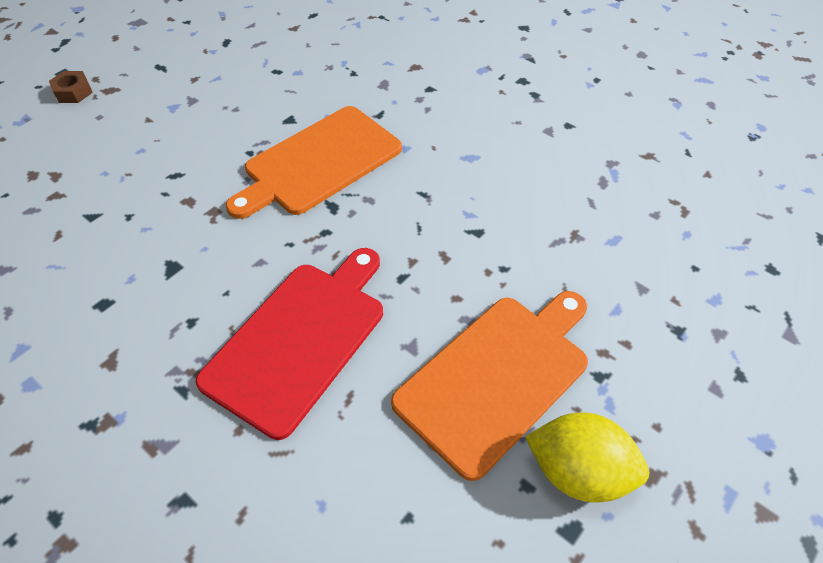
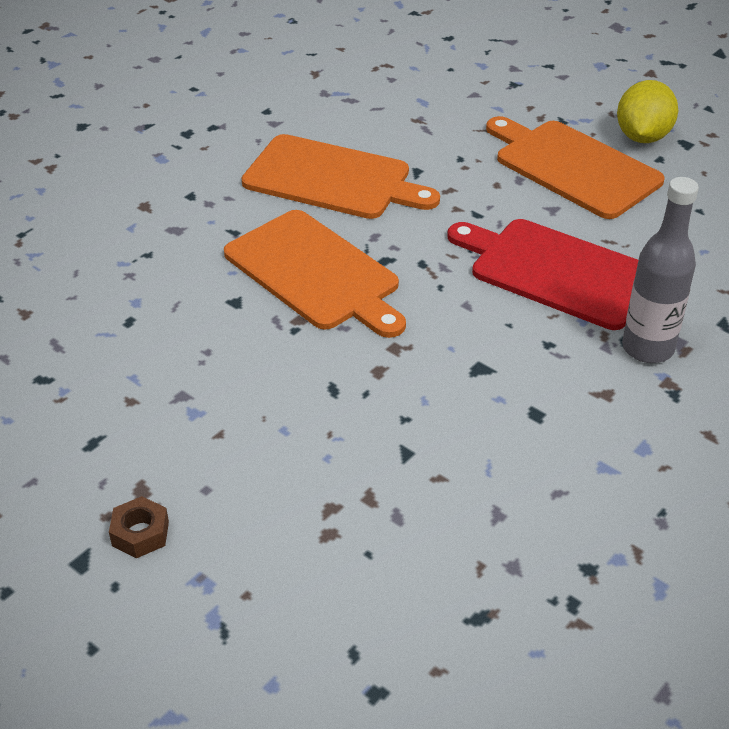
camera: 90 degrees left, 10 degrees down
none -> orange cutting board [242,134,440,219]
none -> grey bottle [622,177,699,363]

